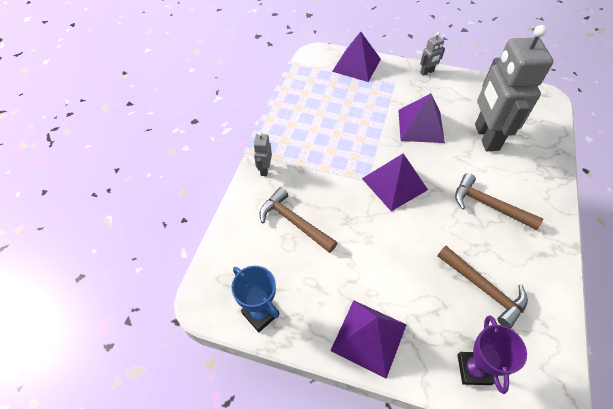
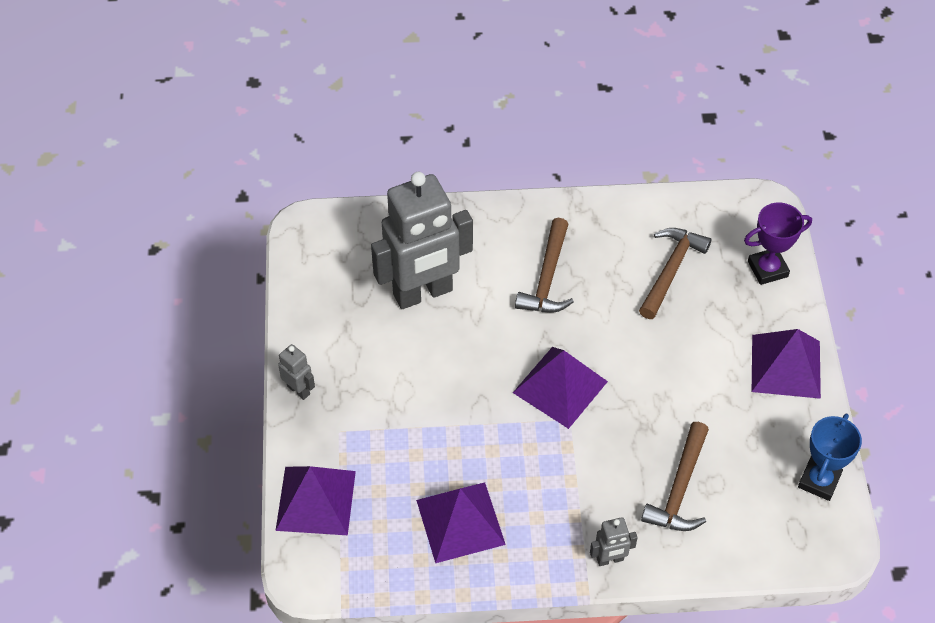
camera: 110 degrees left, 0 degrees up
purple pyramid [398,93,445,143] -> purple pyramid moved to [416,482,506,563]

